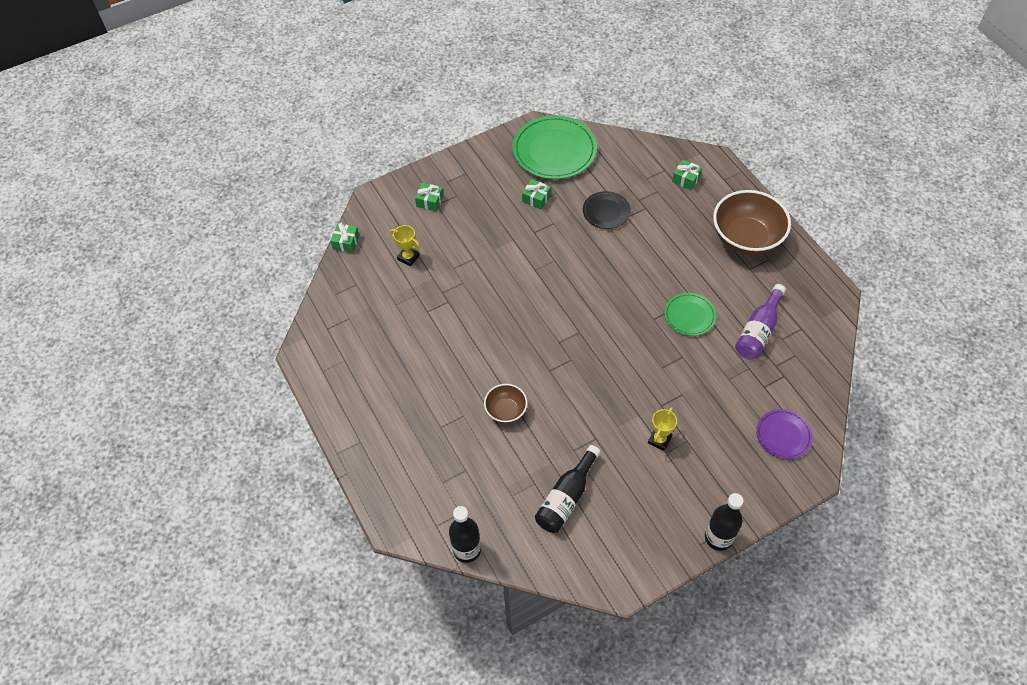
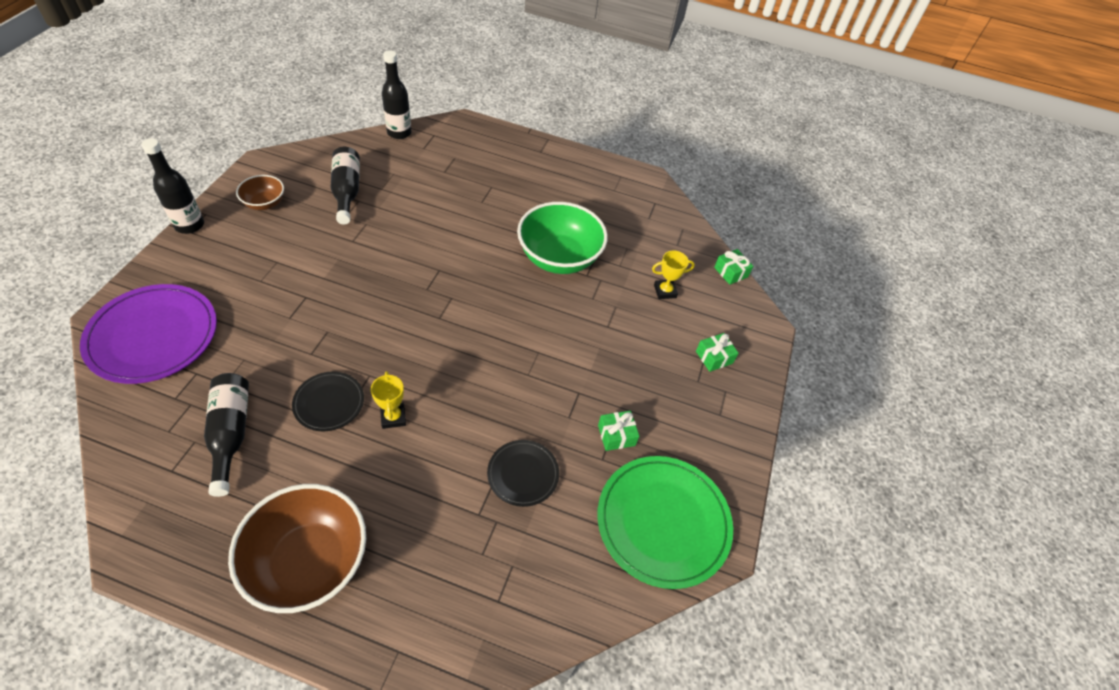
camera: 130 degrees right, 5 degrees down
brown bowl [484,384,527,423] -> brown bowl moved to [236,175,284,210]
yellow trophy [648,407,677,451] -> yellow trophy moved to [371,371,406,429]
green plate [665,293,716,336] -> black plate [292,371,364,431]
green gift [672,160,702,190] -> none
purple bottle [735,284,786,359] -> black bottle [204,373,249,497]
purple plate [756,409,813,459] -> purple plate [80,284,217,384], size x1.85
none -> green bowl [517,202,608,274]

